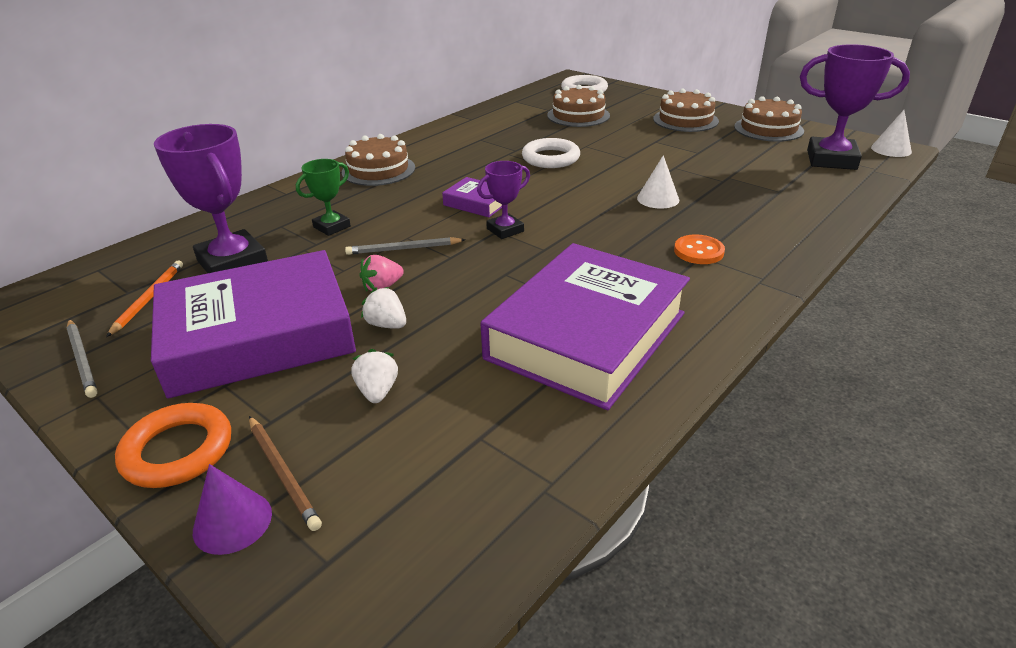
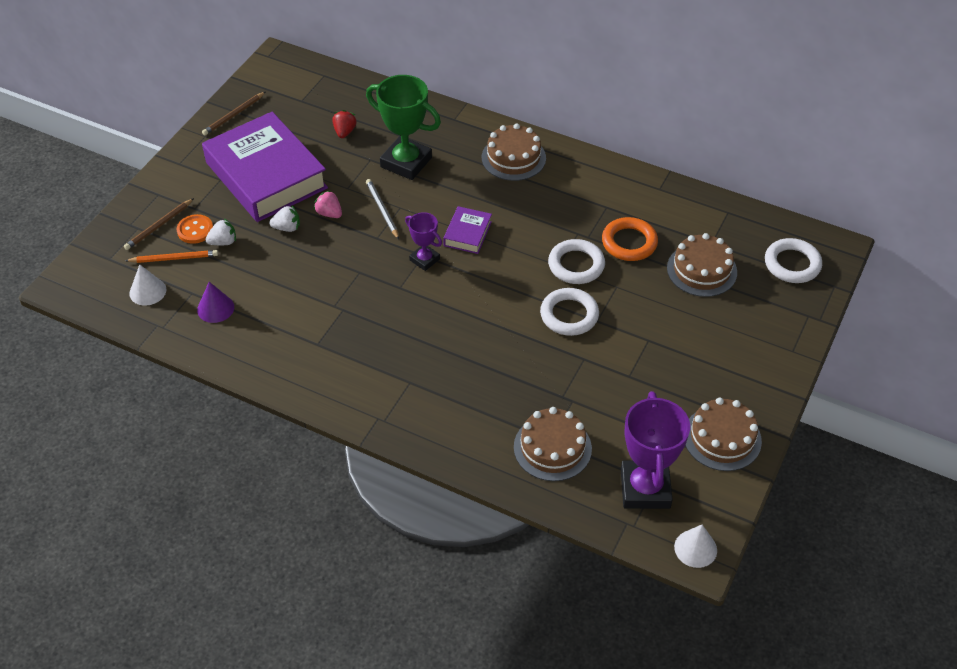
camera: 75 degrees right, 15 degrees up
grey pencil [66,319,98,398] -> brown pencil [202,92,265,135]
orange pencil [106,260,183,337] -> orange pencil moved to [125,250,218,263]
orange ring [115,403,231,488] -> orange ring moved to [602,217,658,261]
purple trophy [154,124,268,273] -> red strawberry [332,110,357,138]
purple cone [193,464,272,555] -> purple cone moved to [197,282,234,323]
green trophy [296,159,351,236] -> green trophy [366,75,441,180], size x1.85
white strawberry [361,287,406,329] -> white strawberry turned 60 degrees clockwise [269,206,300,232]
purple book [480,243,690,410] -> none
white cone [637,155,679,209] -> white cone moved to [130,264,166,306]
brown cake [653,89,719,132] -> brown cake moved to [514,407,592,481]
orange button [674,234,725,264] -> orange button moved to [176,214,213,244]
none -> white ring [540,288,599,336]

